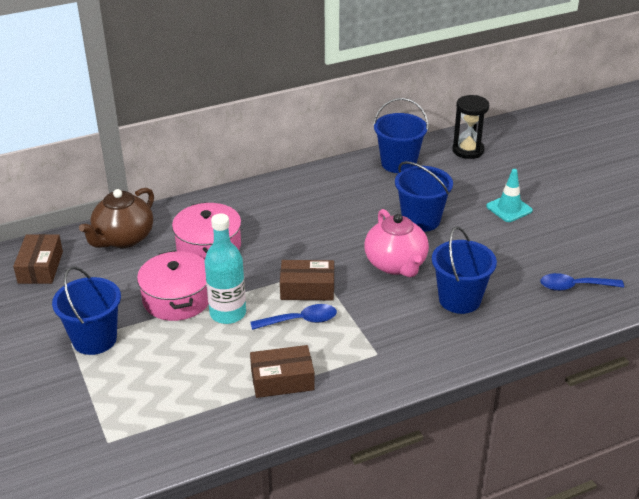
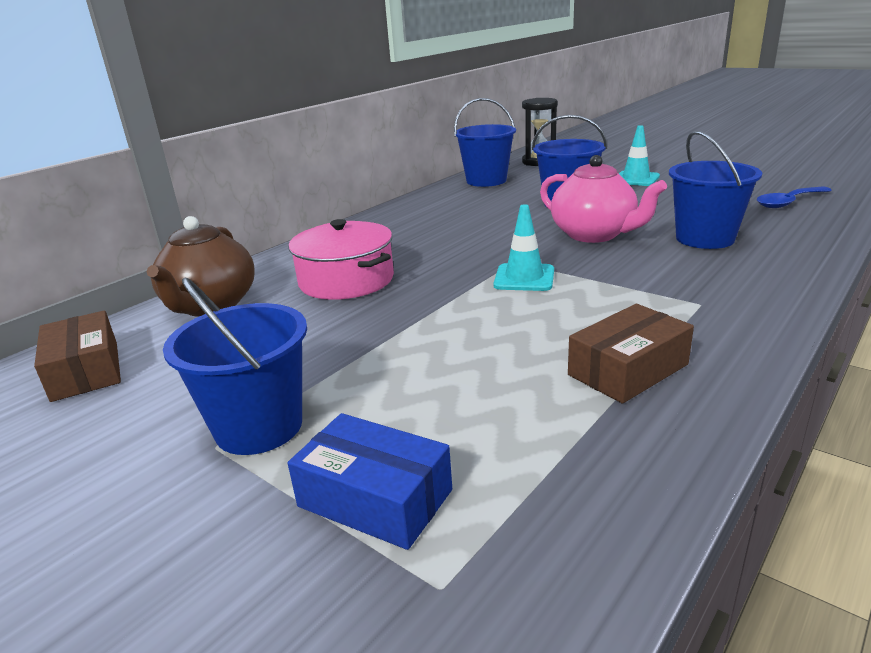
camera: 25 degrees left, 10 degrees down
pink pot [137,250,209,321] -> none
turquoise bottle [204,214,246,324] -> none
blue spoon [250,304,337,330] -> none
brown box [280,260,334,300] -> turquoise traffic cone [493,204,554,291]
none -> blue box [288,413,452,550]

